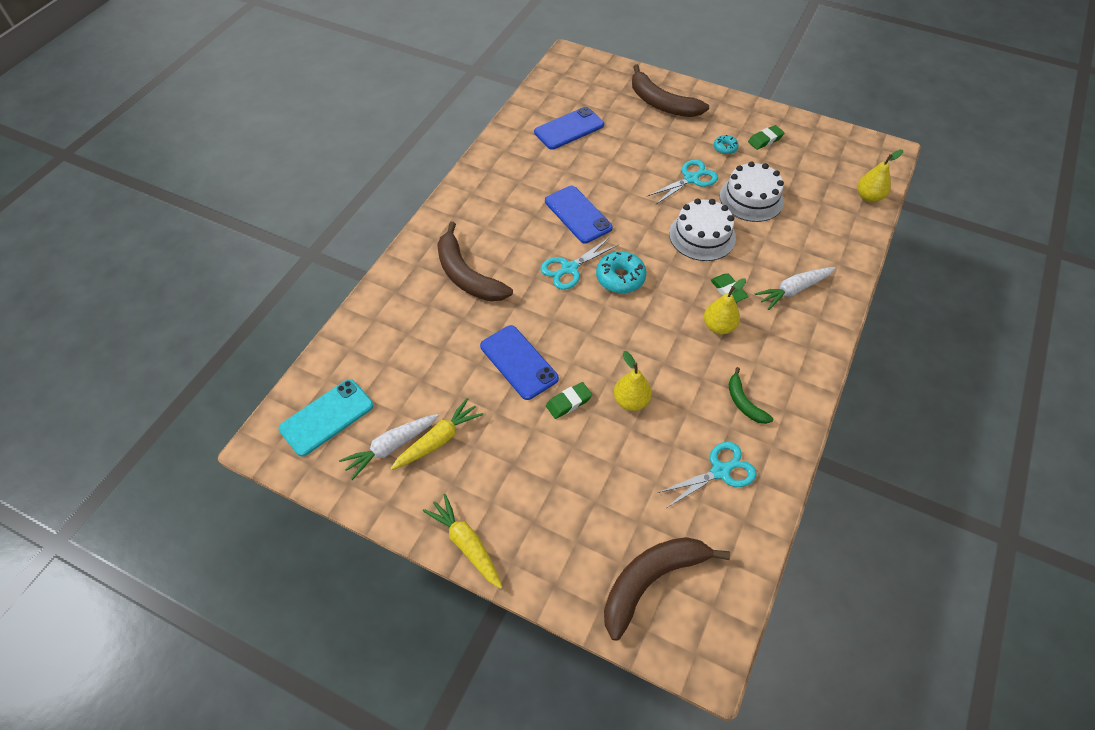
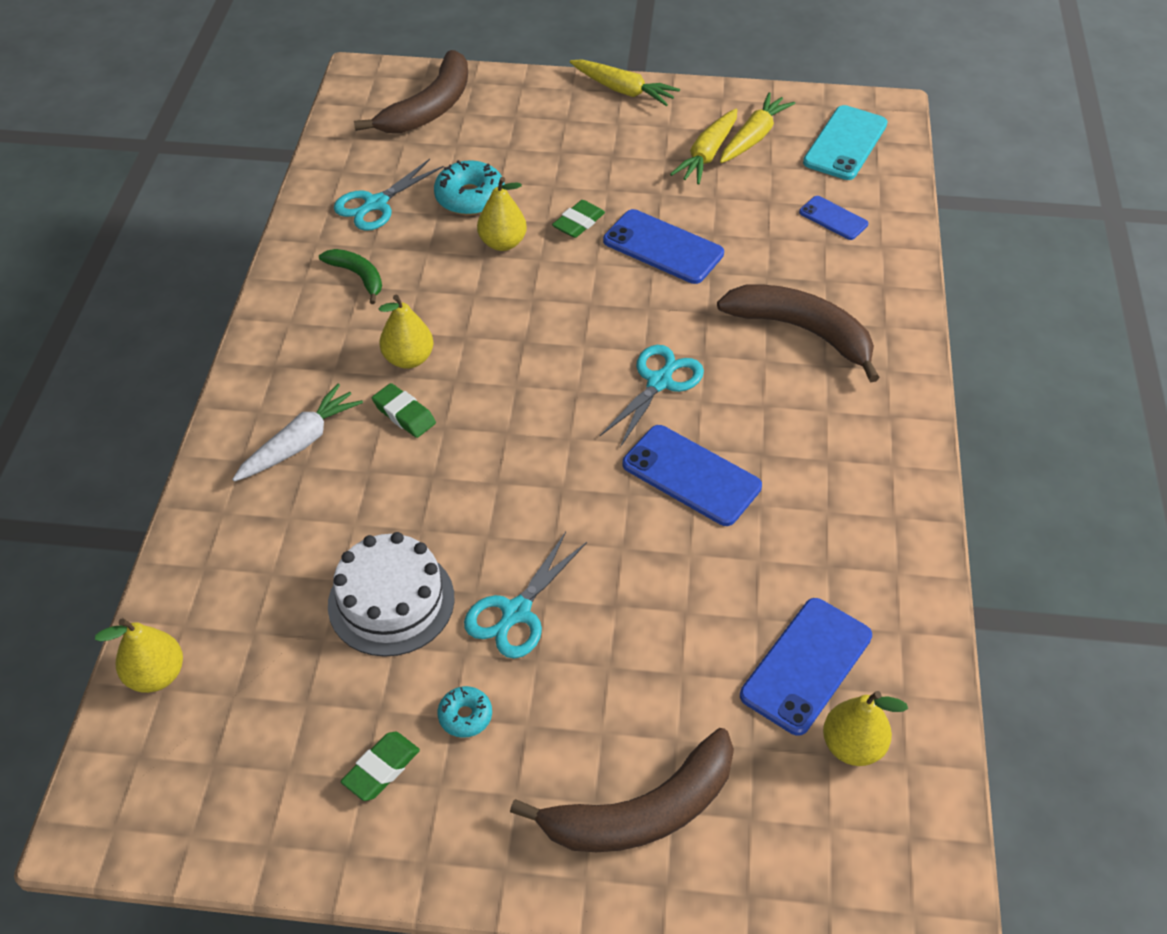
camera: 160 degrees right, 5 degrees down
white carrot [339,414,439,480] -> yellow carrot [720,93,795,163]
turquoise donut [596,251,647,293] -> turquoise donut moved to [434,160,505,215]
brown banana [632,64,709,117] -> brown banana turned 135 degrees clockwise [510,728,734,852]
white cake [669,198,736,261] -> none
none -> blue phone [799,196,868,240]
none -> yellow pear [823,691,908,766]

